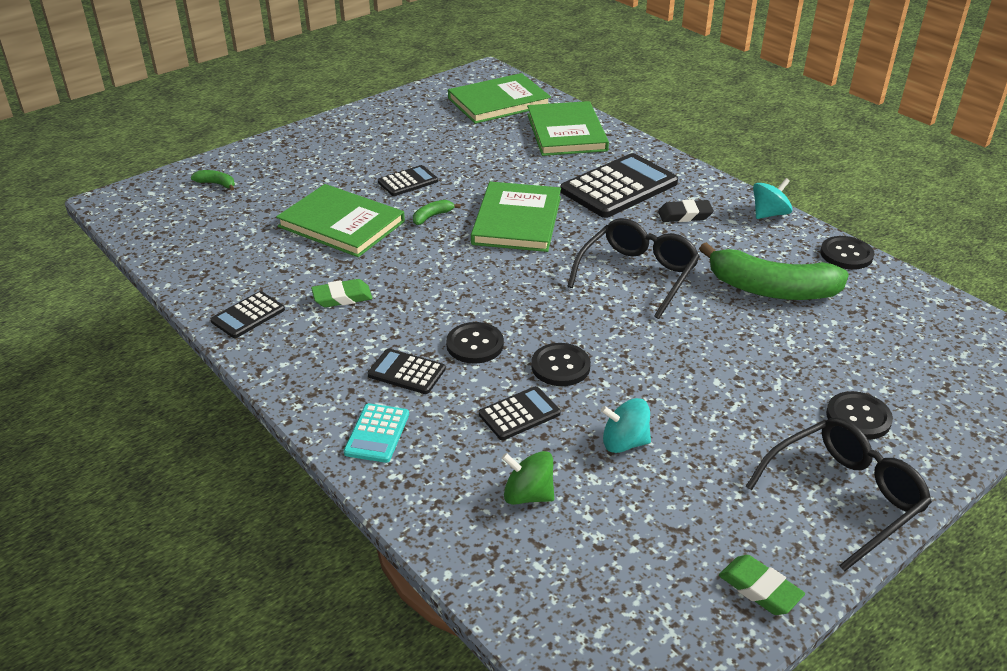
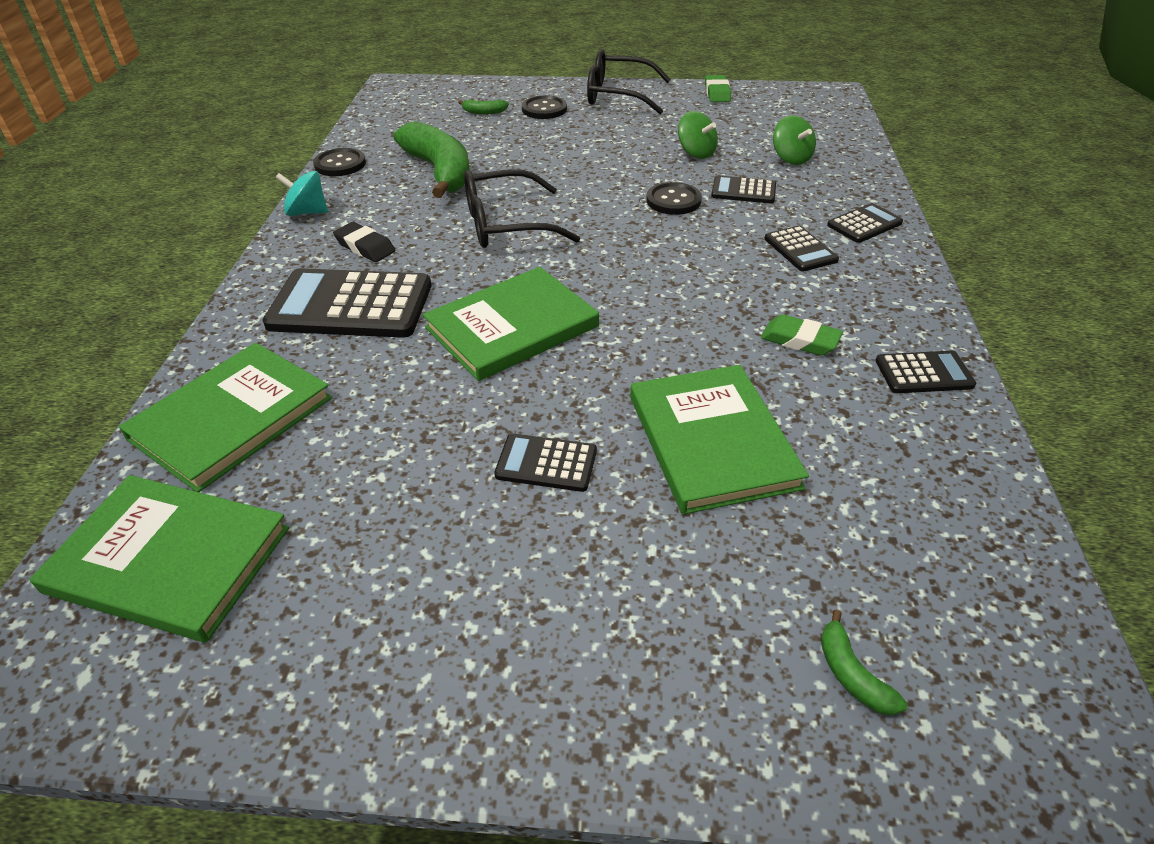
camera: 135 degrees left, 5 degrees up
turquoise calculator [344,403,409,463] -> black calculator [827,203,903,243]
green banana [413,200,461,225] -> green banana moved to [458,99,509,114]
black button [446,322,504,364] -> none
turquoise spinning top [601,398,651,453] -> green spinning top [678,111,718,159]

